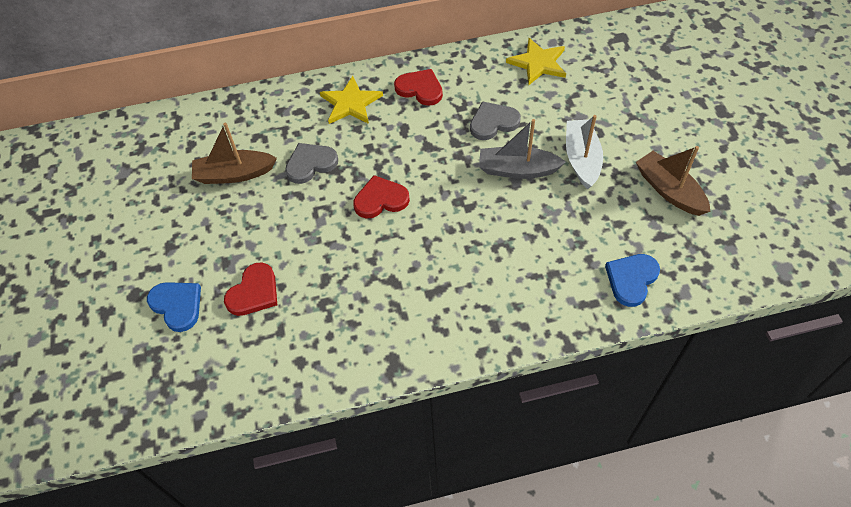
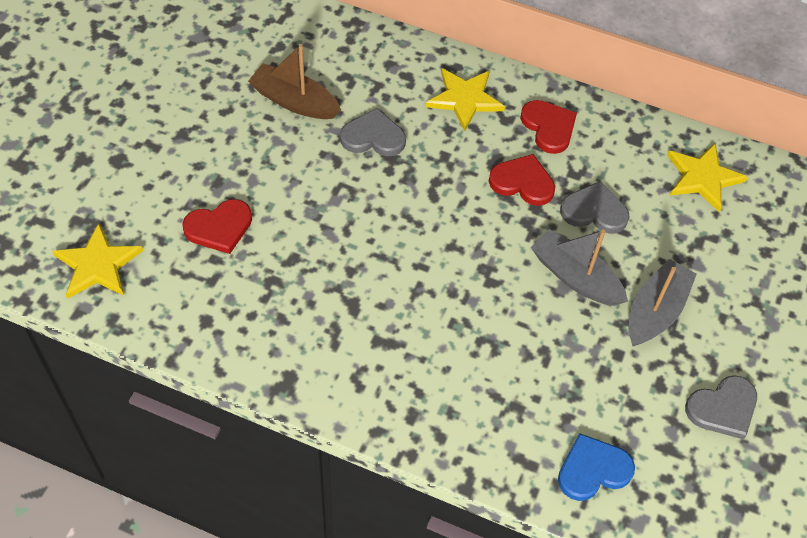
camera: 30 degrees right, 0 degrees up
blue heart [147,282,201,332] -> none
red heart [353,175,410,219] -> red heart moved to [489,154,555,206]
white boat [566,115,603,189] -> grey boat [629,259,697,346]
brown boat [636,146,710,216] -> grey heart [685,375,757,439]
none -> yellow star [52,223,143,299]

